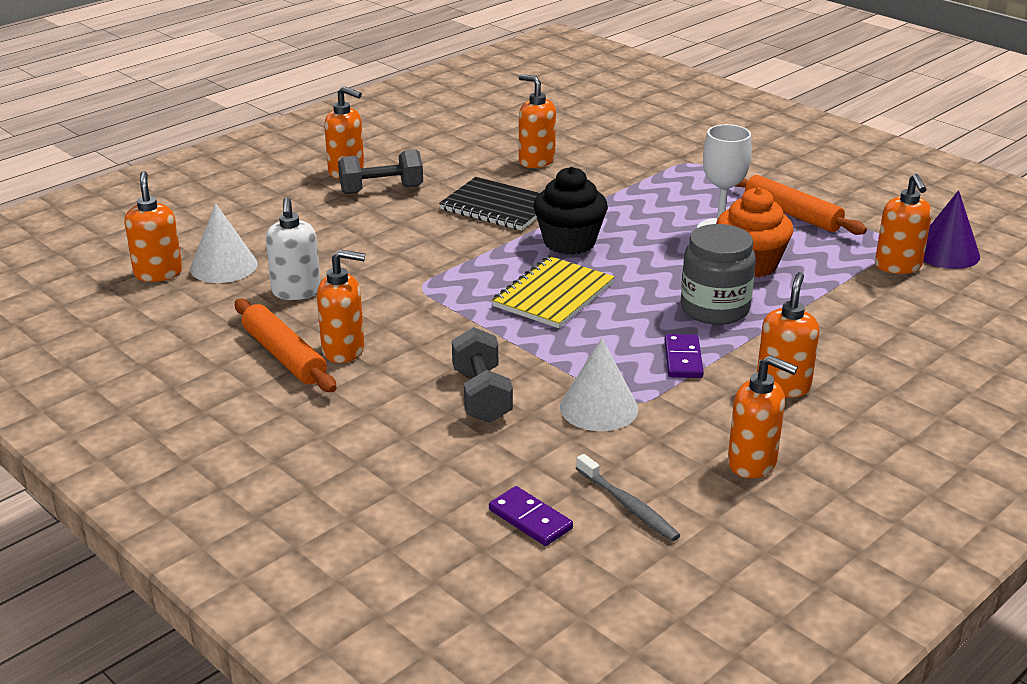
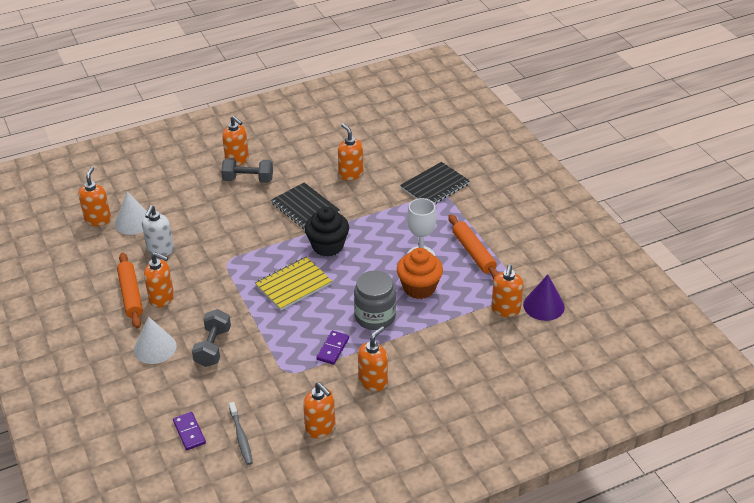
camera: 20 degrees right, 10 degrees up
white cone [560,338,638,431] -> white cone moved to [134,317,176,364]
none -> black notebook [400,162,470,204]

